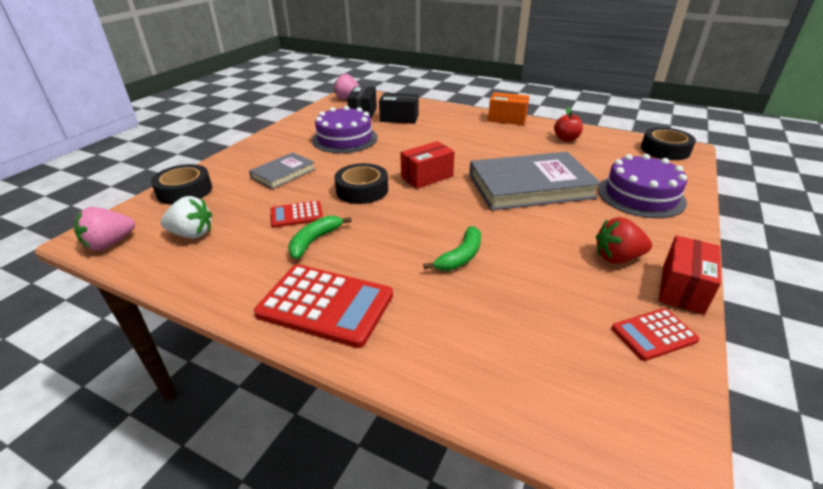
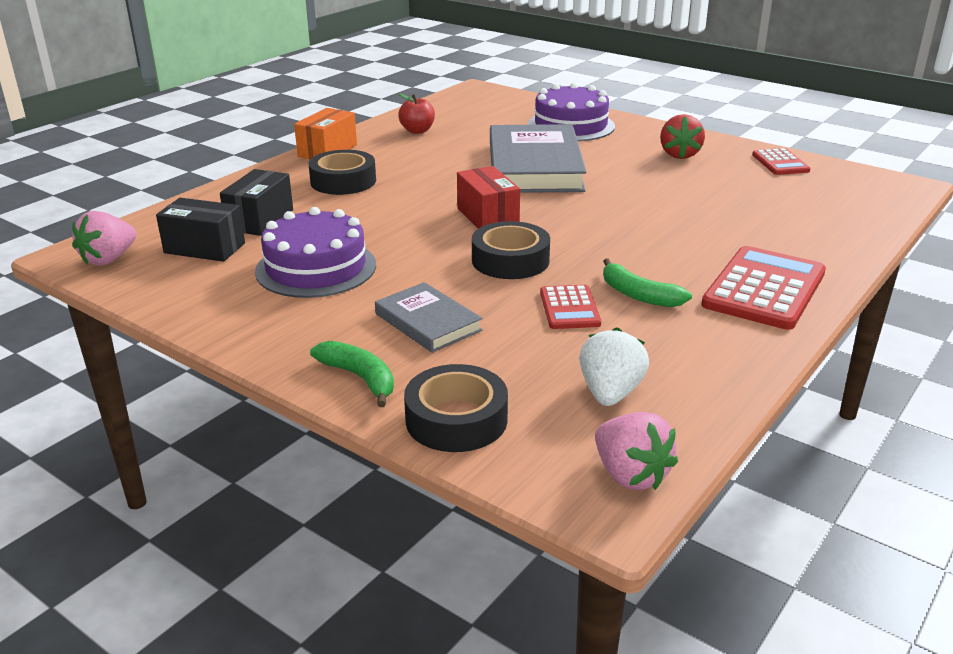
camera: 80 degrees left, 5 degrees down
green banana [423,226,481,271] -> green banana moved to [310,341,394,407]
black tape [641,127,696,160] -> black tape moved to [308,150,376,195]
red box [659,235,721,315] -> none

